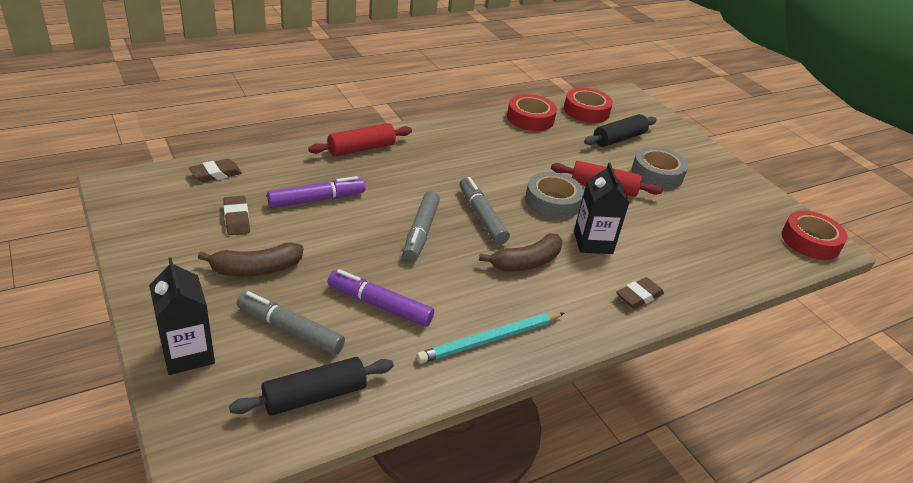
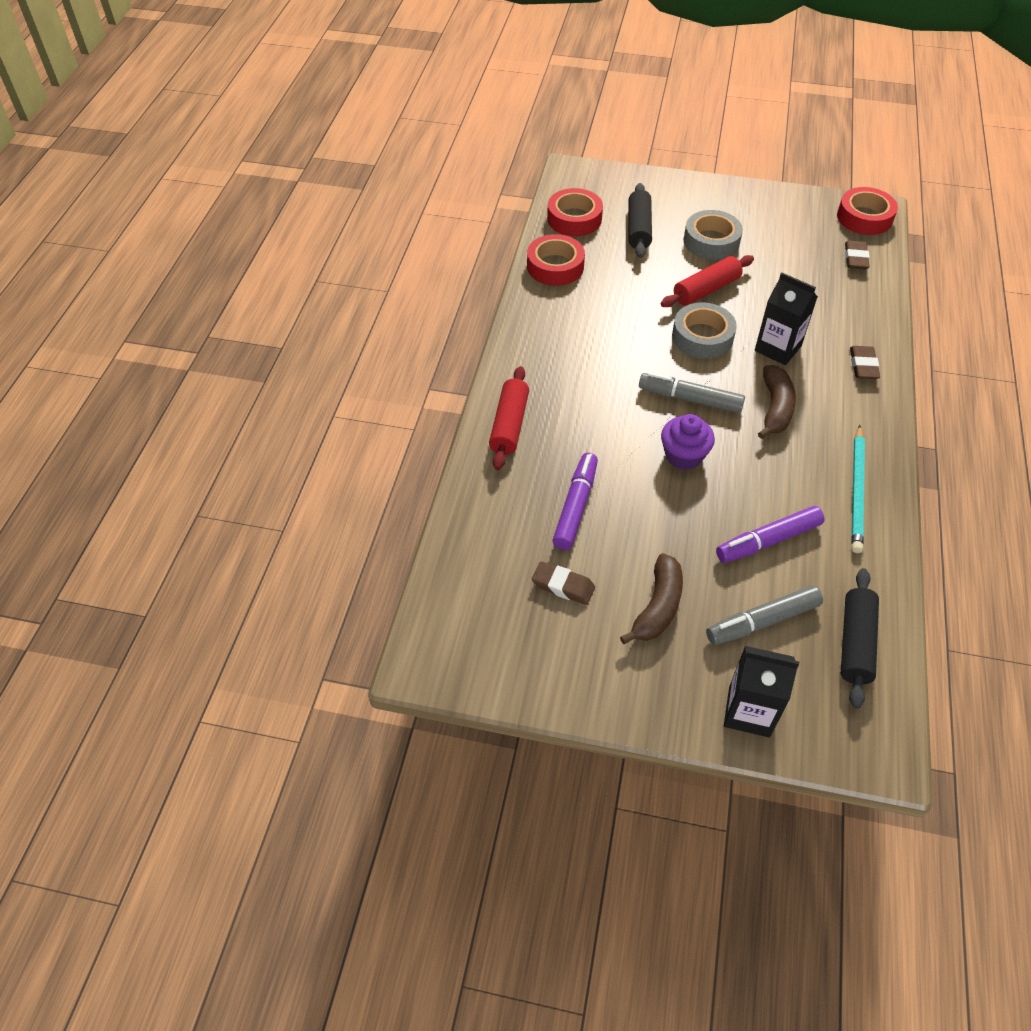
camera: 45 degrees left, 15 degrees up
brown eraser [189,159,242,182] -> brown eraser moved to [845,240,870,270]
grey marker [403,191,440,261] -> purple cupcake [661,414,715,470]

